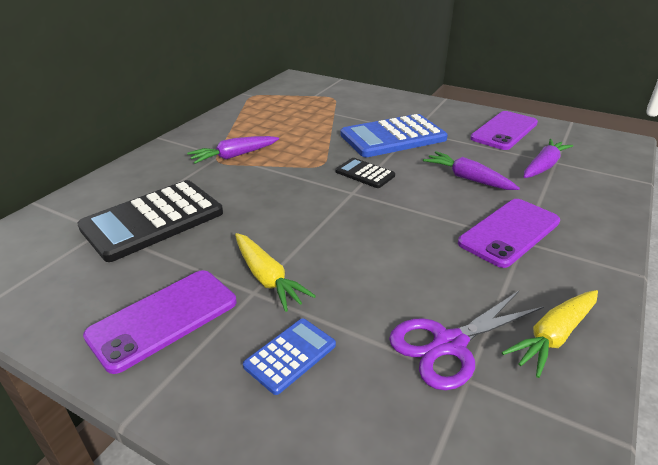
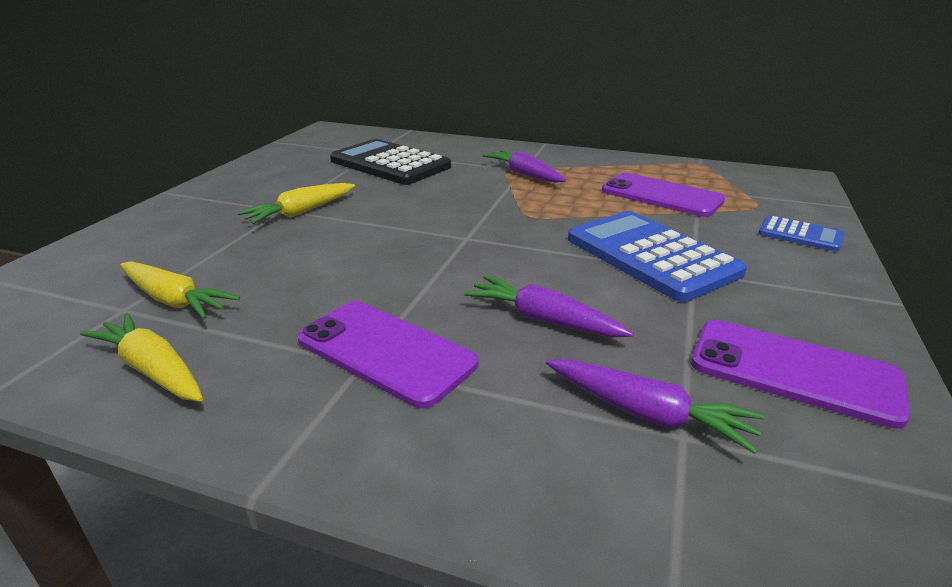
camera: 80 degrees right, 5 degrees down
purple phone [83,270,237,374] -> purple phone moved to [602,173,725,217]
blue calculator [243,318,336,395] -> blue calculator moved to [758,216,844,252]
black calculator [336,158,395,188] -> none
purple scissors [389,291,544,390] -> yellow carrot [120,261,240,319]
purple carrot [423,151,520,190] -> purple carrot turned 90 degrees counterclockwise [464,276,634,337]

